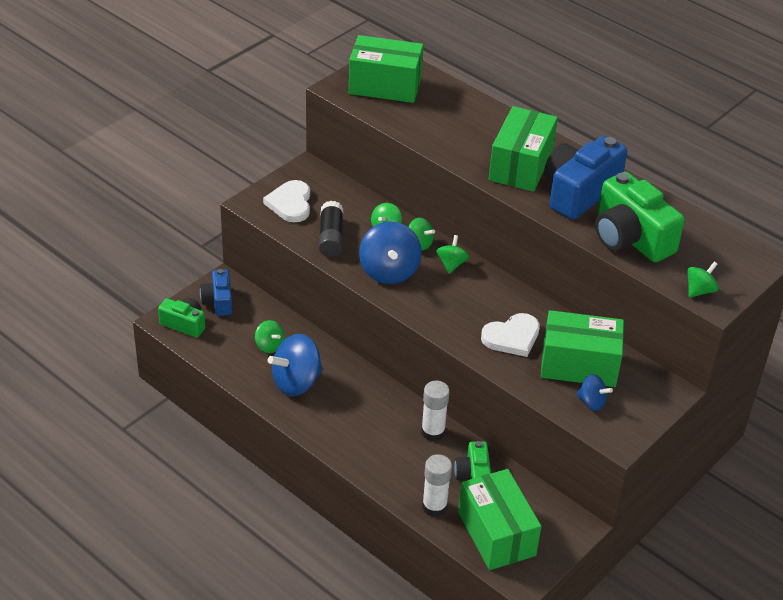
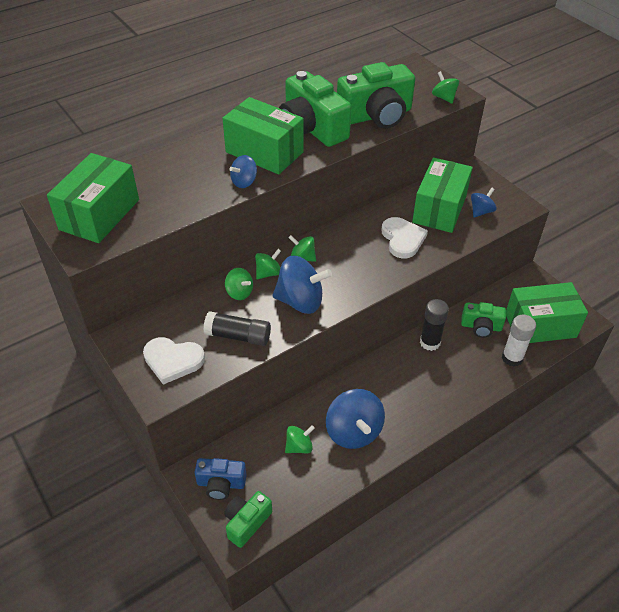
camera: 75 degrees left, 5 degrees up
white glue stick [421,381,450,441] -> black glue stick [420,299,449,351]
blue camera [544,136,627,220] -> green camera [279,71,351,147]
none -> blue spinning top [229,155,257,188]

